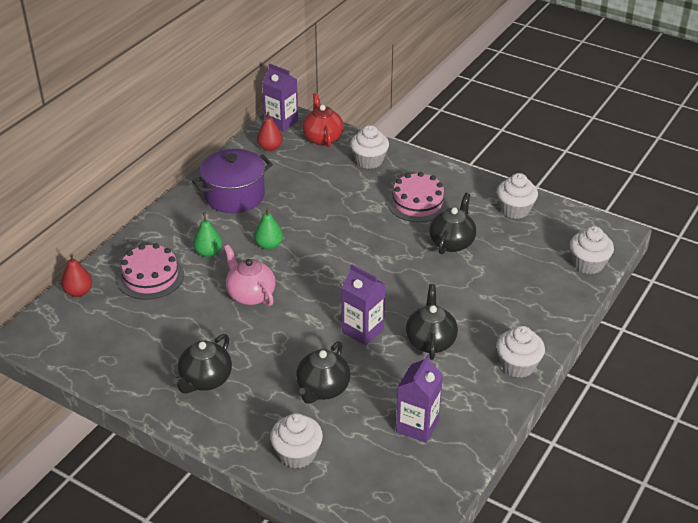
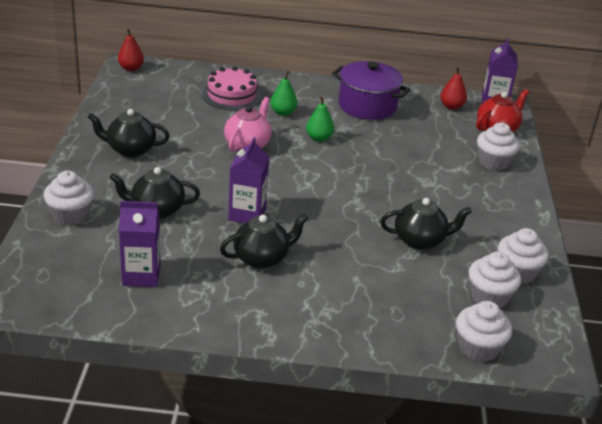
camera: 60 degrees right, 5 degrees down
red pear [61,254,92,297] -> red pear moved to [118,28,144,71]
pink cake [387,172,449,222] -> none
white cupcake [496,326,545,378] -> white cupcake moved to [469,252,521,308]

